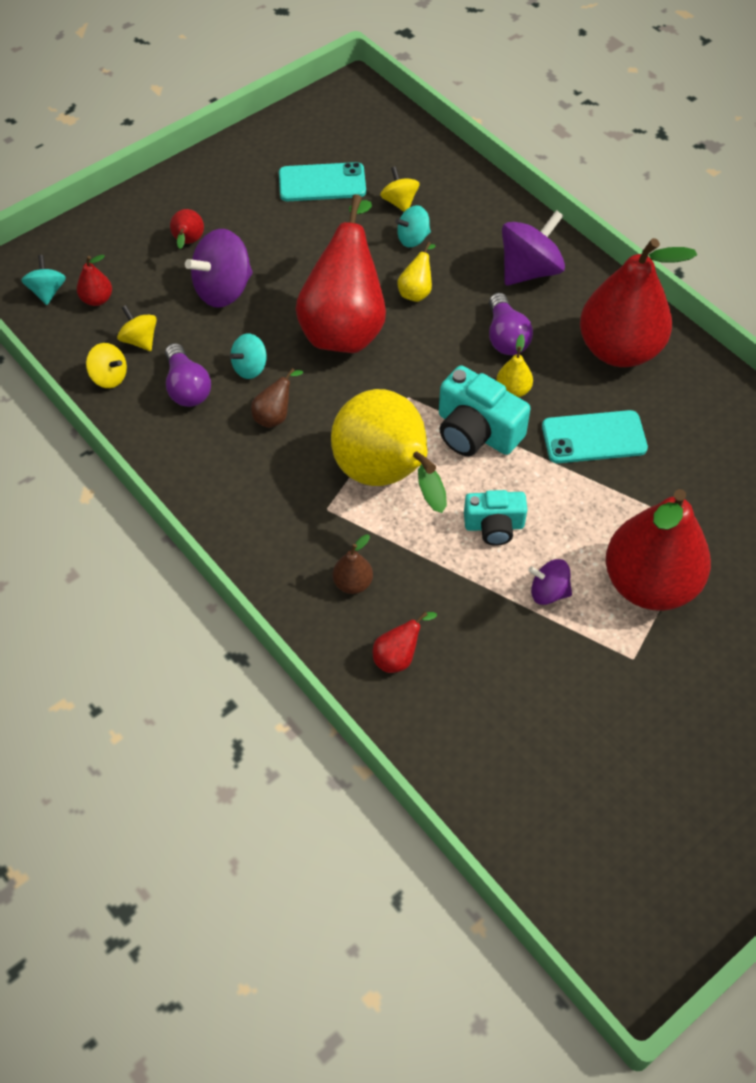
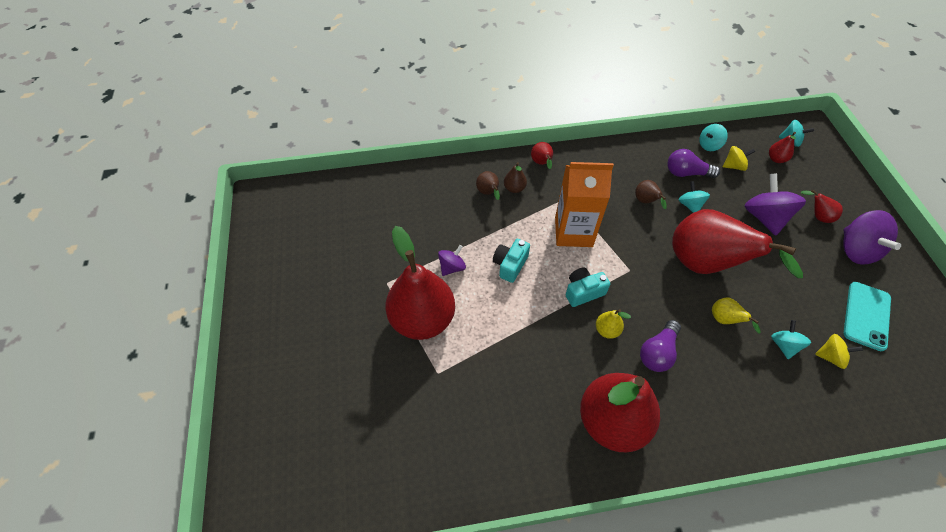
camera: 120 degrees right, 0 degrees up
yellow spinning top [86,343,127,388] -> turquoise spinning top [699,124,728,151]
yellow pear [331,389,447,513] -> orange carton [555,162,614,247]
red pear [373,612,437,673] -> red pear moved to [531,142,553,169]
turquoise camera [439,365,530,456] -> turquoise camera [566,267,610,307], size x0.65
purple light bulb [489,293,533,355] -> purple light bulb turned 75 degrees counterclockwise [640,320,681,372]
purple spinning top [502,210,565,286] -> purple spinning top moved to [843,210,901,265]
turquoise phone [542,410,648,463] -> none
none -> brown pear [476,171,500,200]

